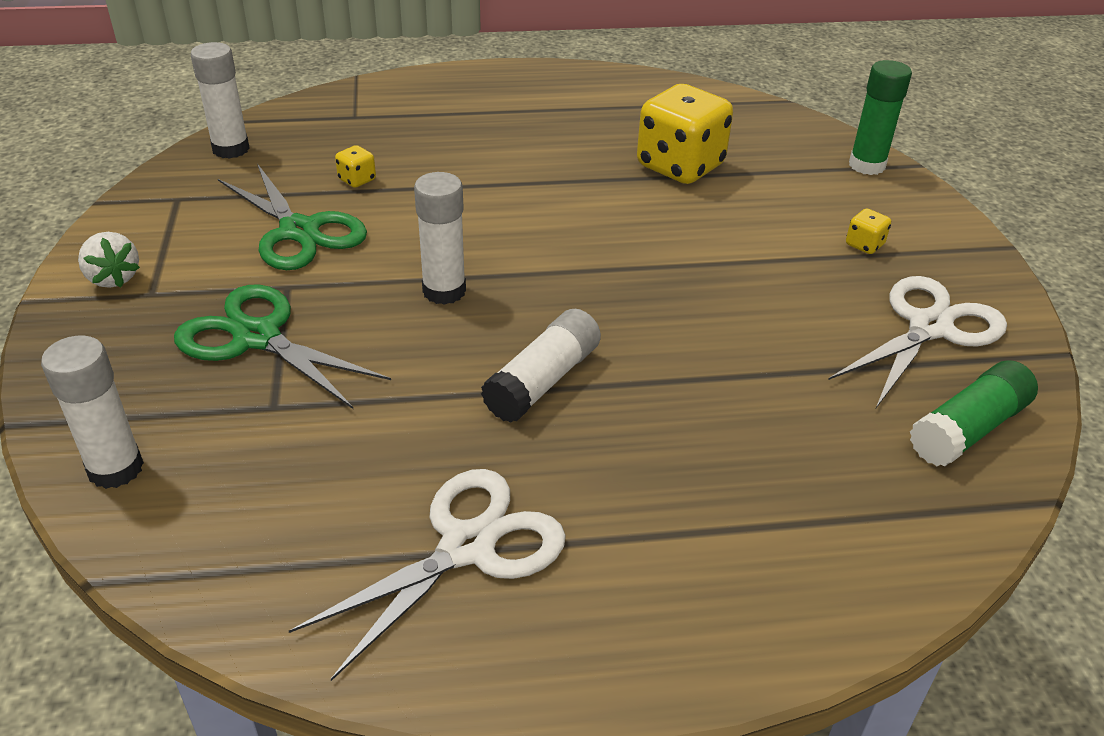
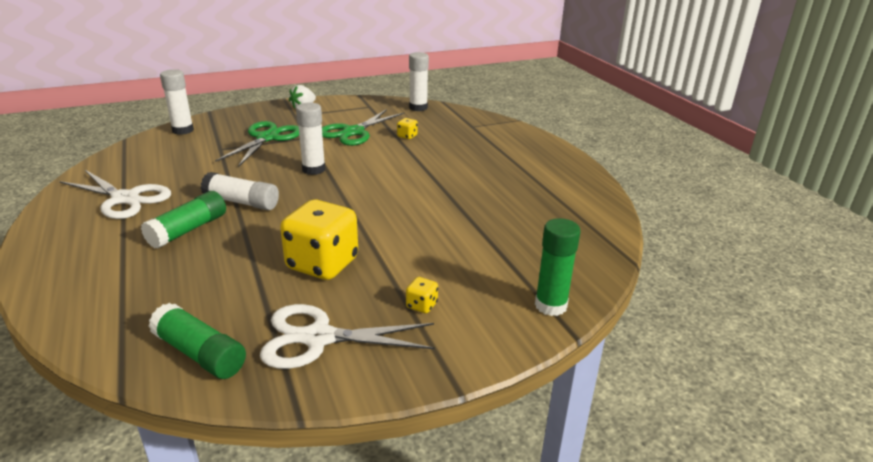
camera: 75 degrees right, 10 degrees down
yellow dice [637,84,733,184] -> yellow dice moved to [280,199,358,280]
white scissors [828,276,1007,408] -> white scissors turned 150 degrees clockwise [260,304,435,369]
none -> green glue stick [141,191,226,249]

